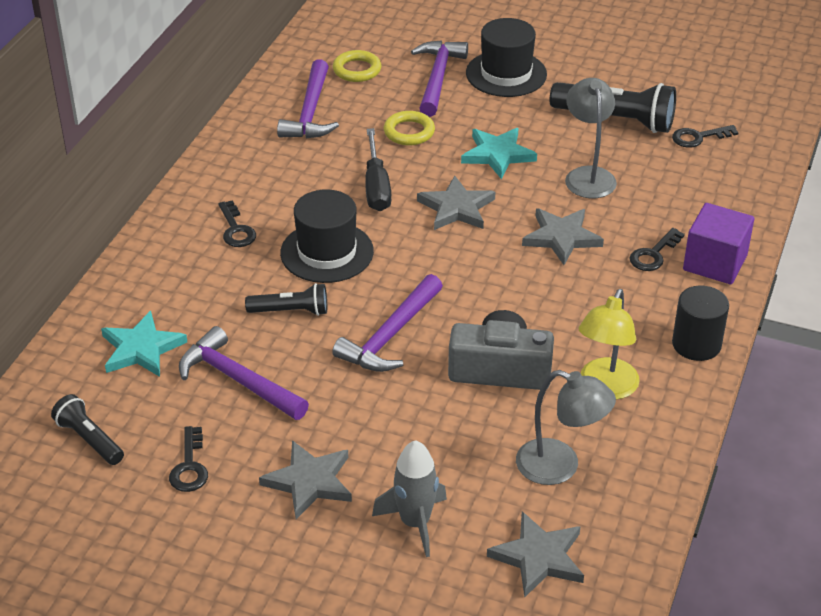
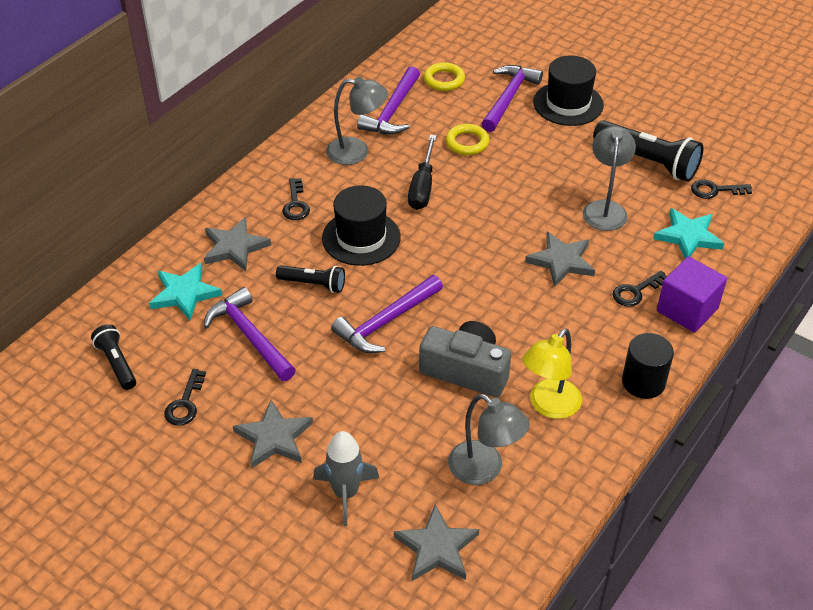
camera: 15 degrees right, 5 degrees up
grey star [417,176,495,230] -> grey star moved to [204,217,271,271]
turquoise star [461,128,537,179] -> turquoise star moved to [653,208,724,258]
none -> grey lamp [326,77,388,165]

